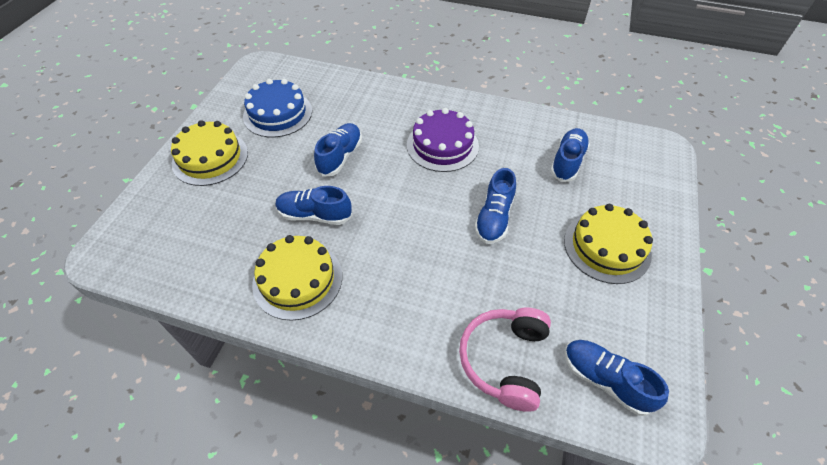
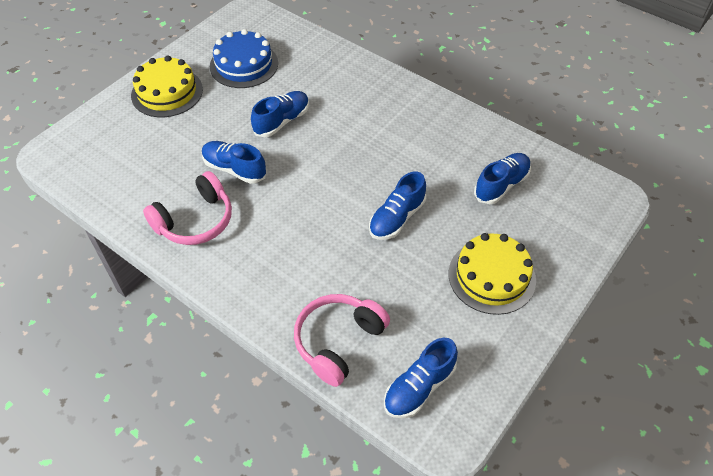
camera: 20 degrees right, 0 degrees up
yellow cake [252,235,342,321] -> pink headphones [143,171,232,245]
purple cake [407,108,479,172] -> none
blue shoe [565,340,669,416] -> blue shoe turned 105 degrees counterclockwise [384,338,458,418]

